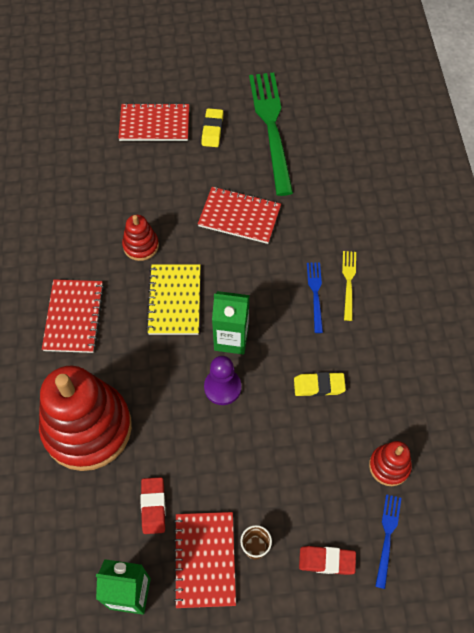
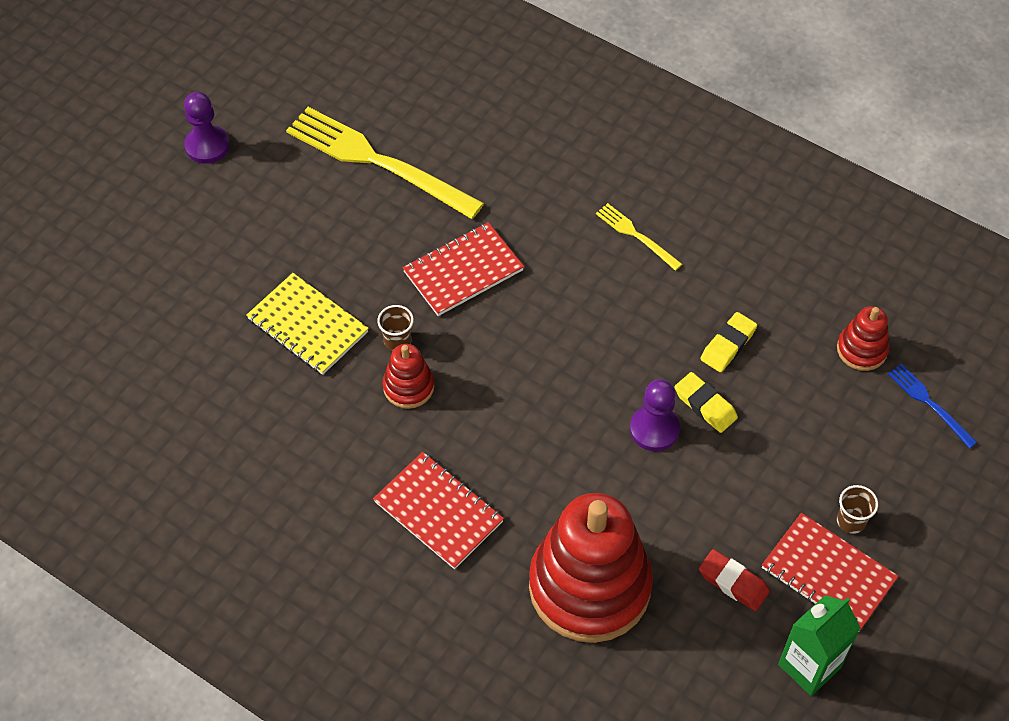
camera: 50 degrees left, 5 degrees down
red notebook [118,103,189,141] -> none
yellow notebook [146,264,200,335] -> yellow notebook moved to [246,273,369,375]
yellow eraser [201,108,224,147] -> yellow eraser moved to [675,372,738,433]
green carton [212,291,250,355] -> none
green fork [249,73,293,196] -> yellow fork [286,107,484,219]
red eraser [299,546,356,575] -> none
blue fork [307,262,323,333] -> none
none -> purple pawn [184,92,230,164]
none -> brown cup [377,305,414,351]

